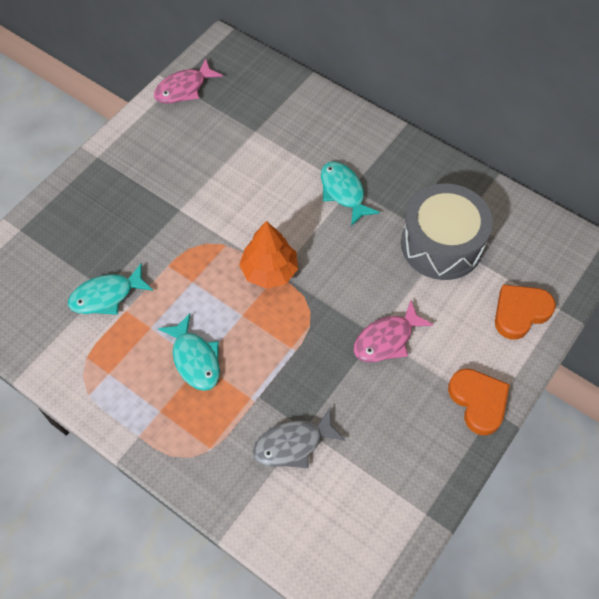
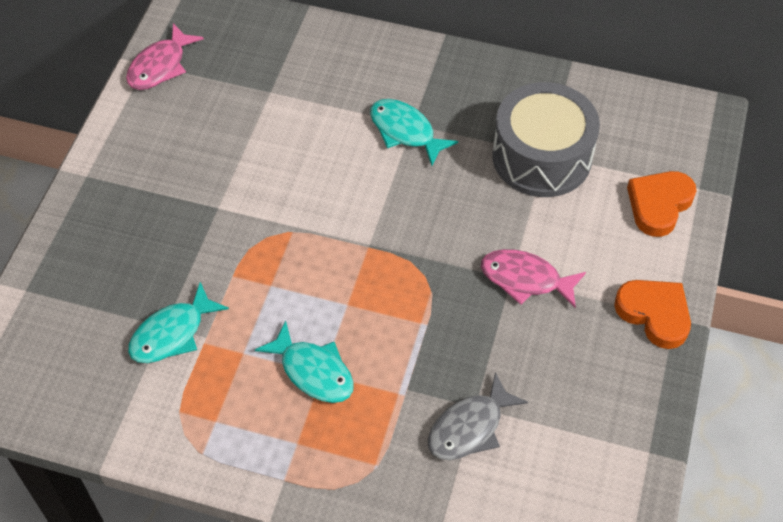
camera: 20 degrees left, 5 degrees down
orange tree [239,221,298,289] -> none
pink fish [354,300,434,362] -> pink fish turned 75 degrees clockwise [481,249,586,308]

